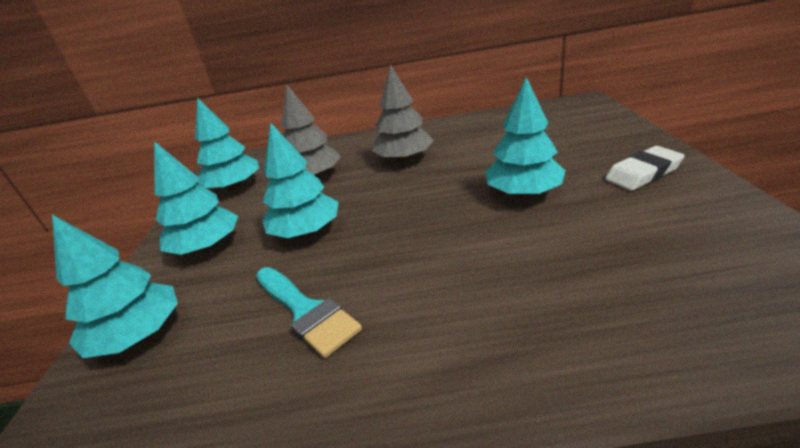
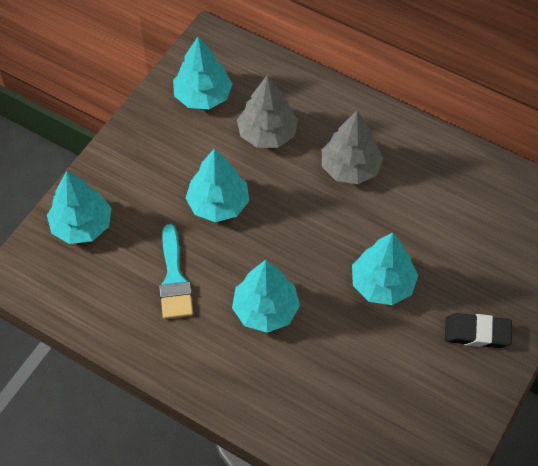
camera: 30 degrees right, 25 degrees up
turquoise tree [154,141,238,255] -> turquoise tree moved to [232,260,300,333]
white eraser [605,146,684,191] -> black eraser [445,313,512,348]

